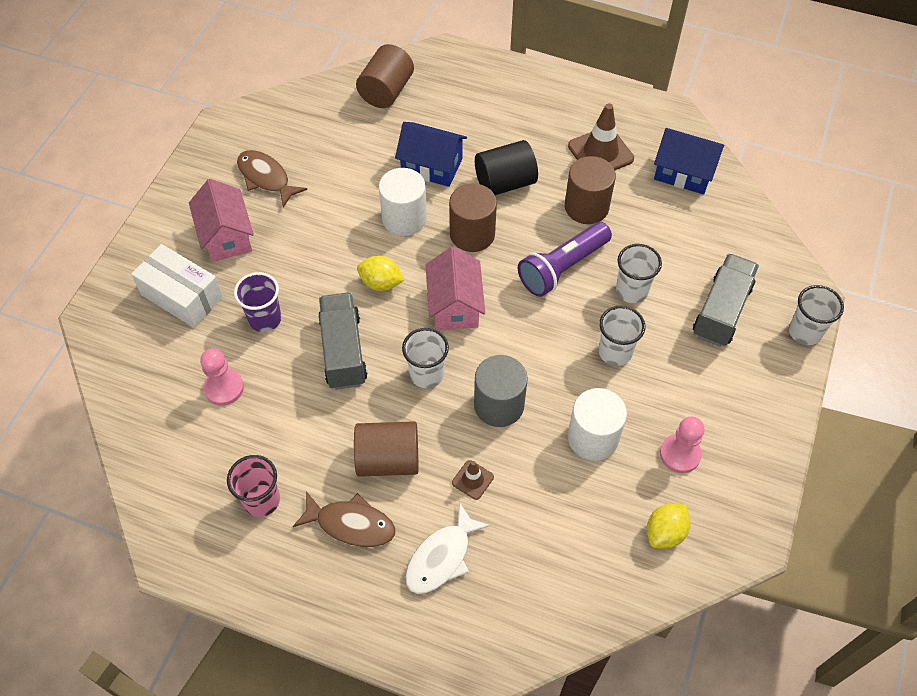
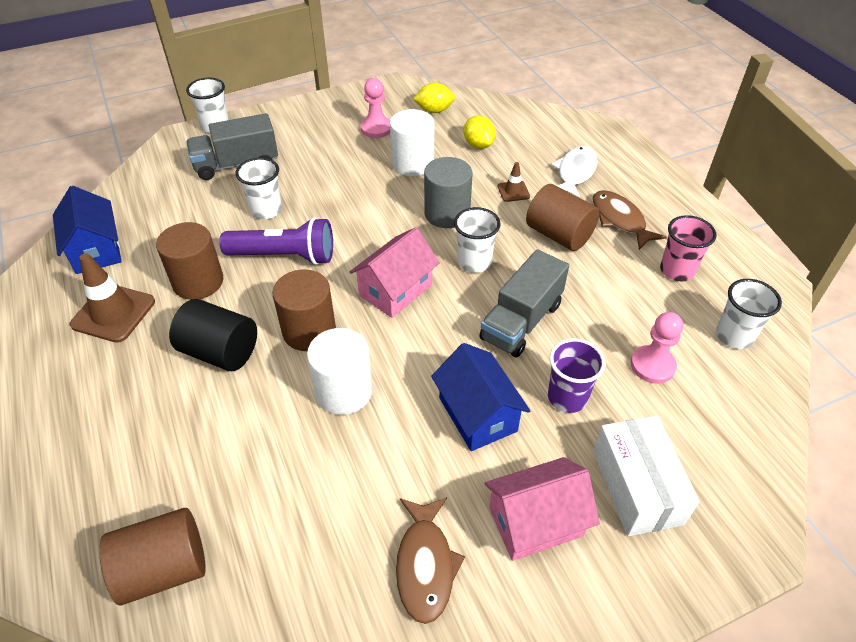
camera: 135 degrees left, 10 degrees down
pink house [189,179,254,262] -> pink house turned 45 degrees clockwise [484,457,600,561]
yellow lemon [357,256,404,291] -> yellow lemon moved to [464,116,496,149]
blue house [395,122,467,187] -> blue house moved to [431,343,530,451]
white fish [405,503,491,594] -> white fish turned 60 degrees counterclockwise [551,146,598,199]
white cup [599,305,645,366] -> white cup moved to [716,279,782,349]

